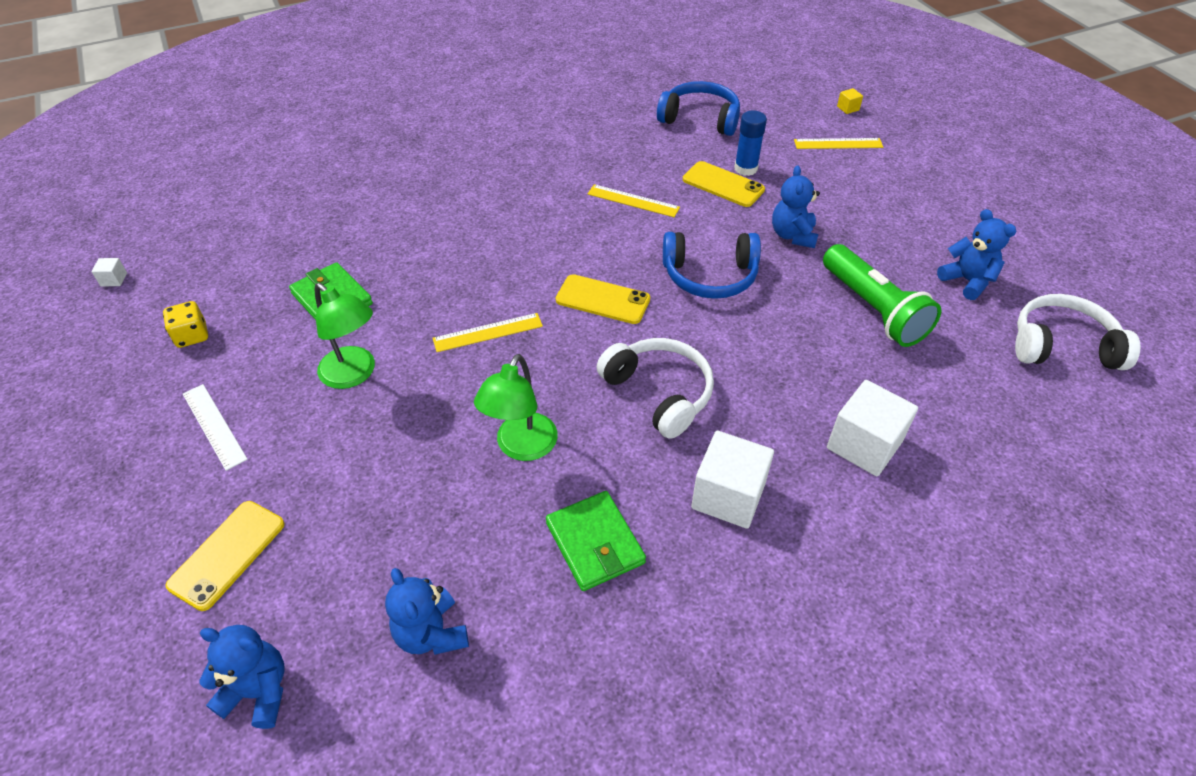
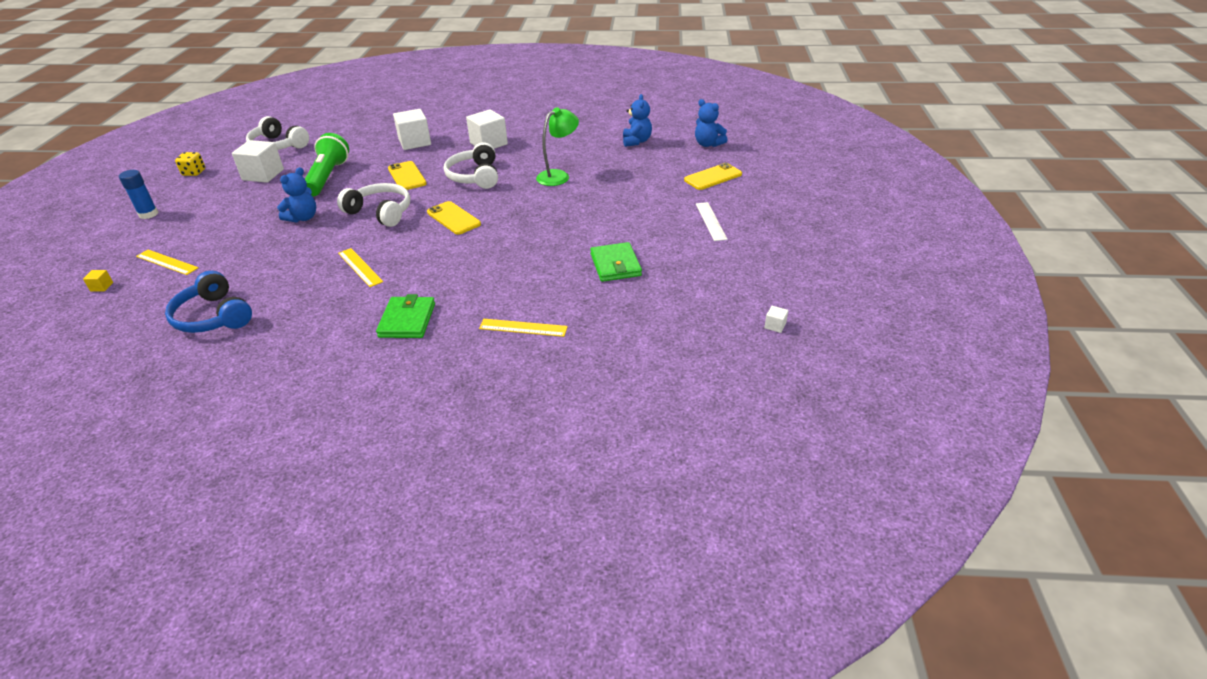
camera: 150 degrees left, 10 degrees down
yellow dice [163,301,208,348] -> yellow dice moved to [175,152,205,176]
green lamp [315,283,375,389] -> none
yellow ruler [433,313,543,352] -> yellow ruler moved to [479,319,568,337]
green wallet [546,491,646,591] -> green wallet moved to [376,294,435,338]
blue headphones [663,232,761,299] -> white headphones [337,183,410,227]
yellow phone [683,161,765,207] -> yellow phone moved to [388,161,427,190]
blue glue stick [734,110,767,176] -> blue glue stick moved to [119,170,159,219]
blue teddy bear [937,209,1017,300] -> white cube [232,140,284,183]

